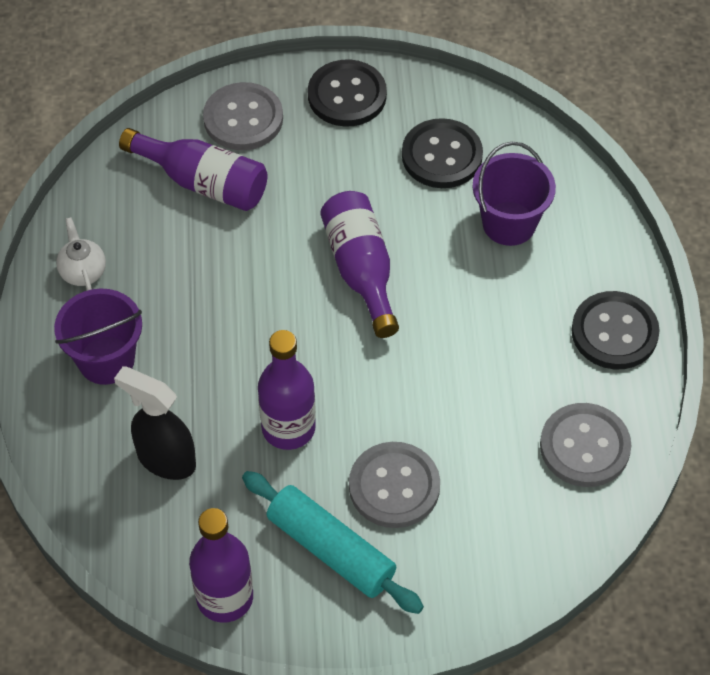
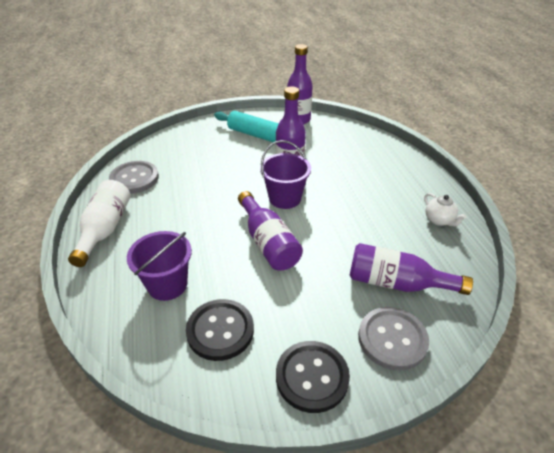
camera: 170 degrees right, 15 degrees down
purple bucket [54,288,142,385] -> purple bucket moved to [260,140,311,209]
black spray bottle [114,366,196,480] -> none
grey button [349,442,440,528] -> none
black button [571,291,660,369] -> white bottle [68,180,130,267]

